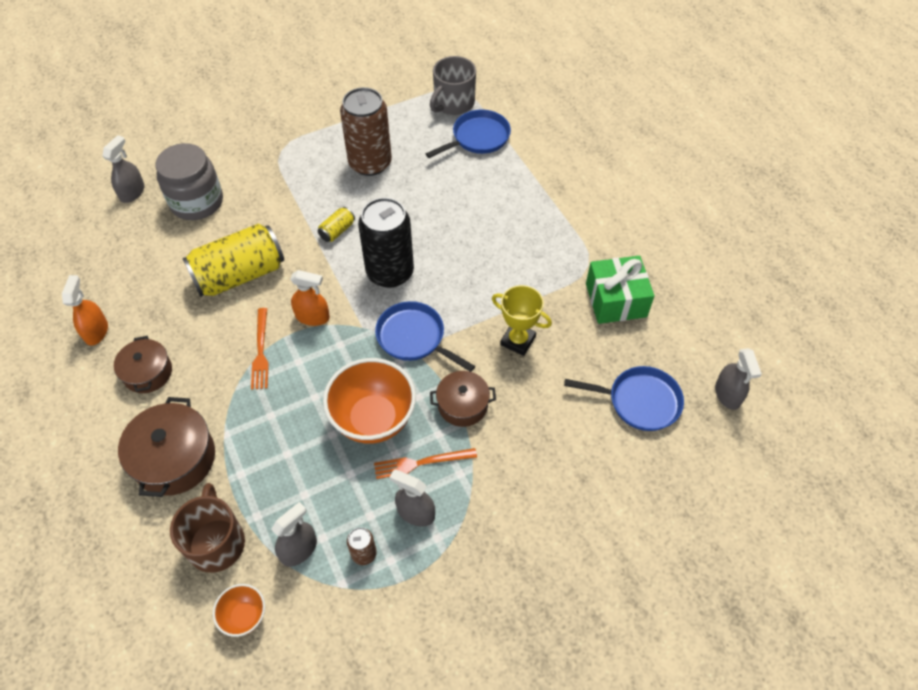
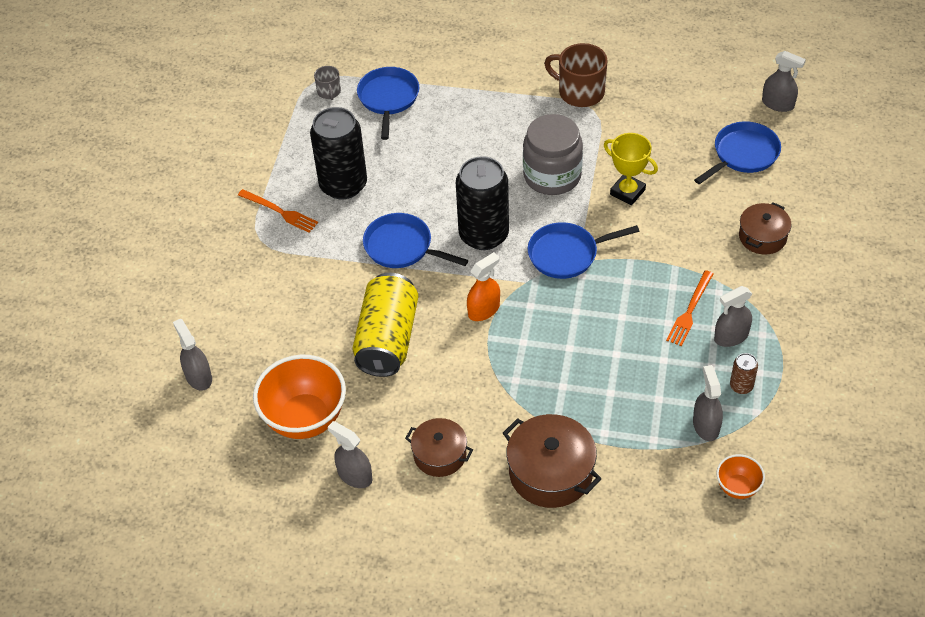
camera: 50 degrees left, 5 degrees down
orange spray bottle [62,275,108,346] -> grey spray bottle [327,421,372,488]
grey jar [156,143,223,220] -> grey jar moved to [523,114,583,195]
brown mug [170,483,245,573] -> brown mug moved to [544,43,608,107]
orange fork [251,308,269,390] -> orange fork moved to [238,189,318,233]
yellow can [318,207,355,242] -> blue pan [363,213,468,268]
orange bowl [323,358,416,444] -> orange bowl moved to [253,355,346,439]
brown can [340,87,392,176] -> black can [310,107,367,199]
grey mug [430,56,476,115] -> grey mug [314,66,341,100], size x0.53
brown pot [430,371,496,427] -> brown pot moved to [739,202,791,254]
yellow trophy [492,285,552,356] -> yellow trophy turned 60 degrees clockwise [604,133,658,205]
green gift [586,256,655,324] -> none

